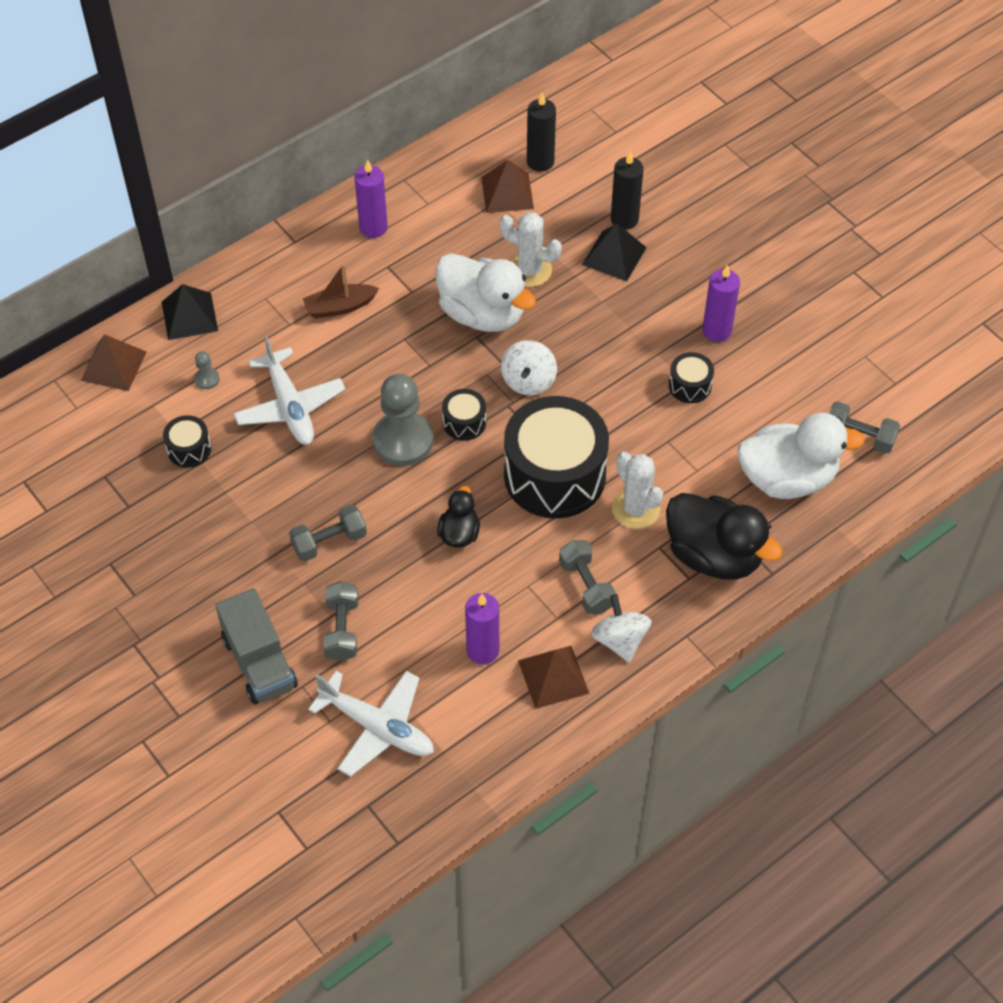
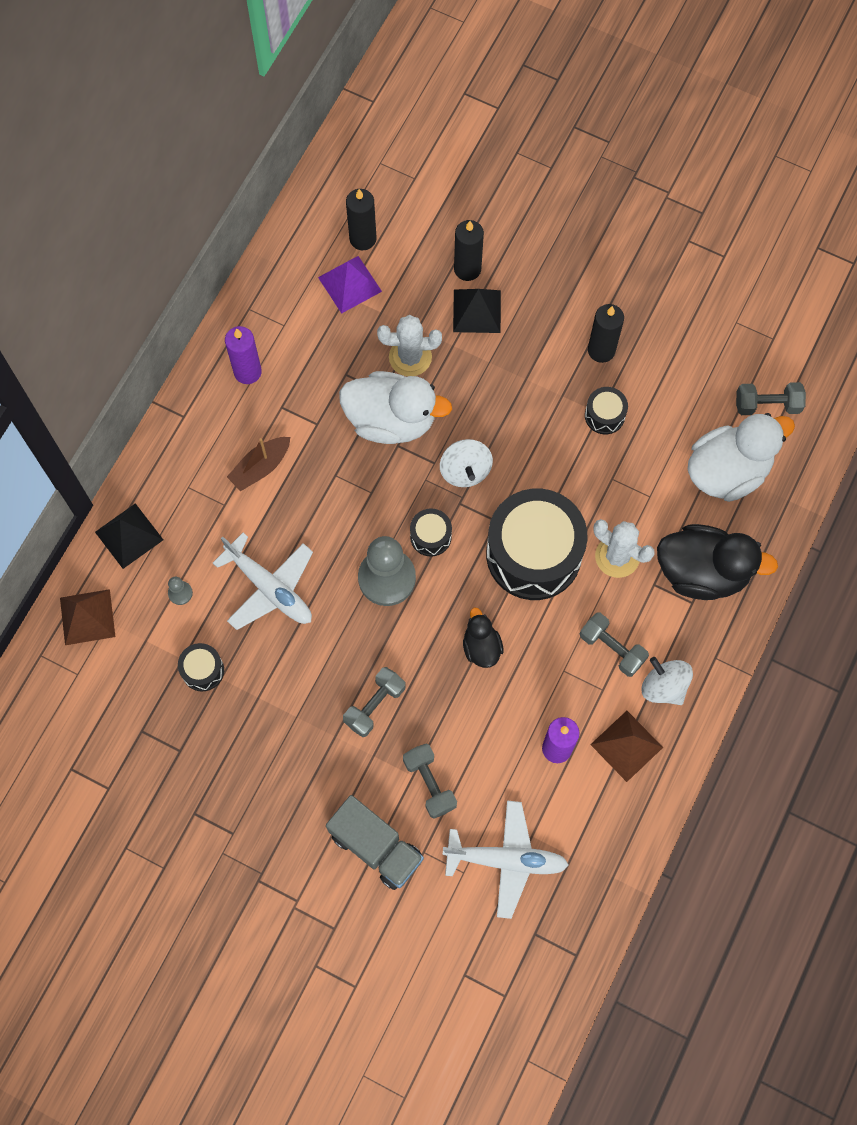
camera: 25 degrees left, 15 degrees up
brown pyramid [481,160,534,213] -> purple pyramid [318,256,382,314]
purple candle [702,265,740,342] -> black candle [588,304,624,363]

